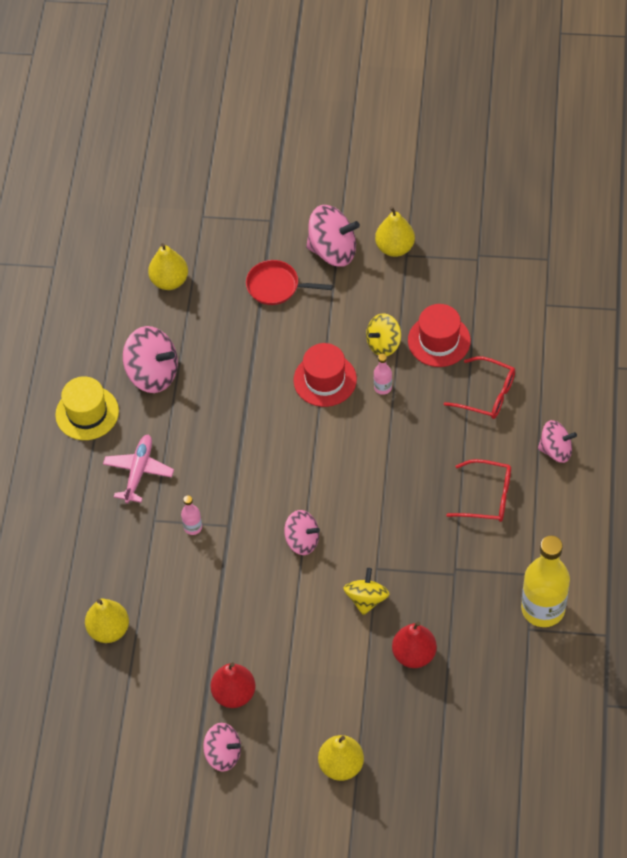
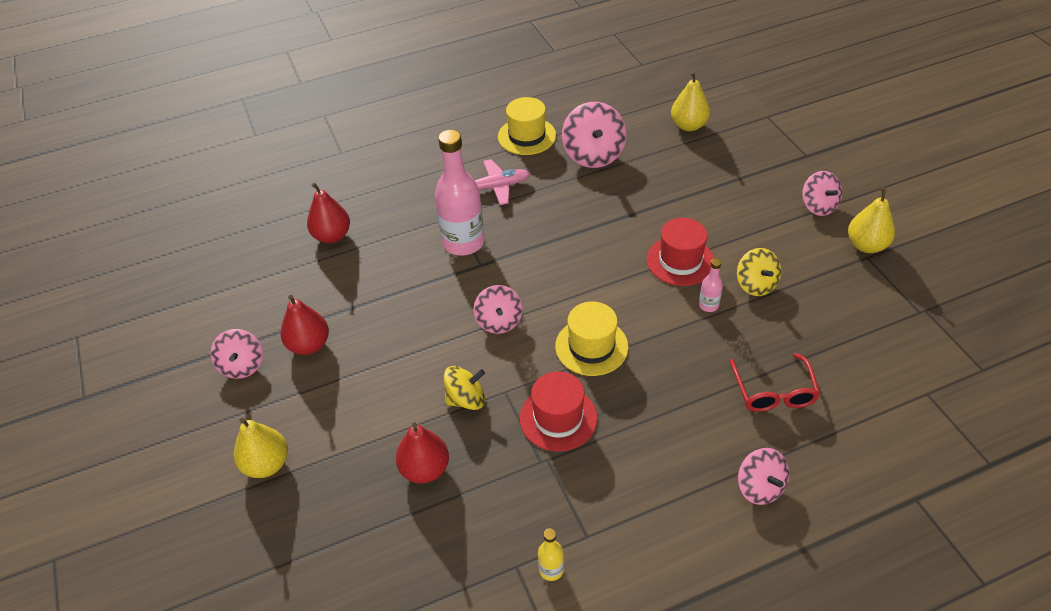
camera: 60 degrees right, 10 degrees down
yellow pear [85,598,129,643] -> red pear [307,183,350,243]
pink bottle [181,495,202,535] -> pink bottle [435,130,484,256], size x2.28
red pan [246,260,333,305] -> none
pink spinning top [306,205,360,267] -> pink spinning top [802,171,842,216], size x0.64
yellow spinning top [366,313,401,356] -> yellow spinning top turned 135 degrees counterclockwise [737,248,781,296]
red hat [408,304,471,367] -> red hat moved to [520,371,597,452]
red glasses [446,459,511,522] -> none
yellow bottle [521,536,570,627] -> yellow bottle [538,528,564,581], size x0.44
none -> yellow hat [555,302,629,376]

